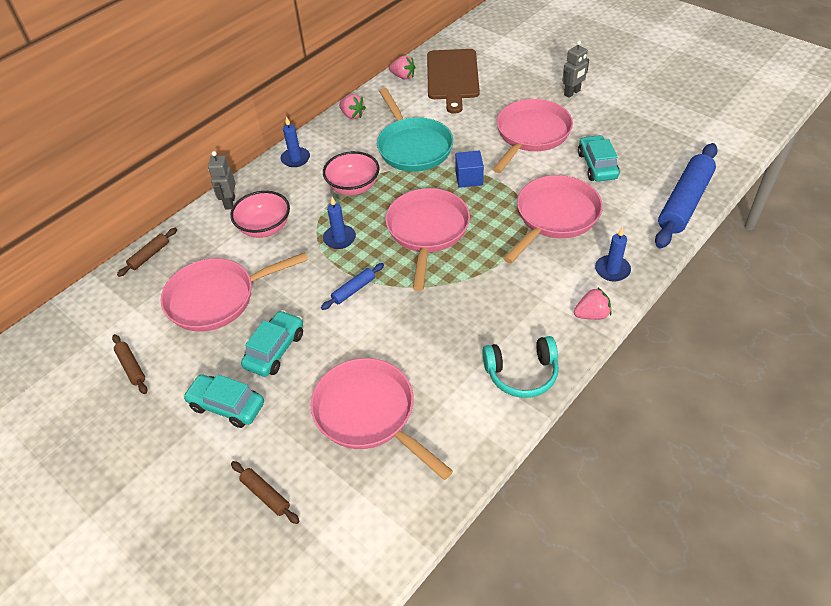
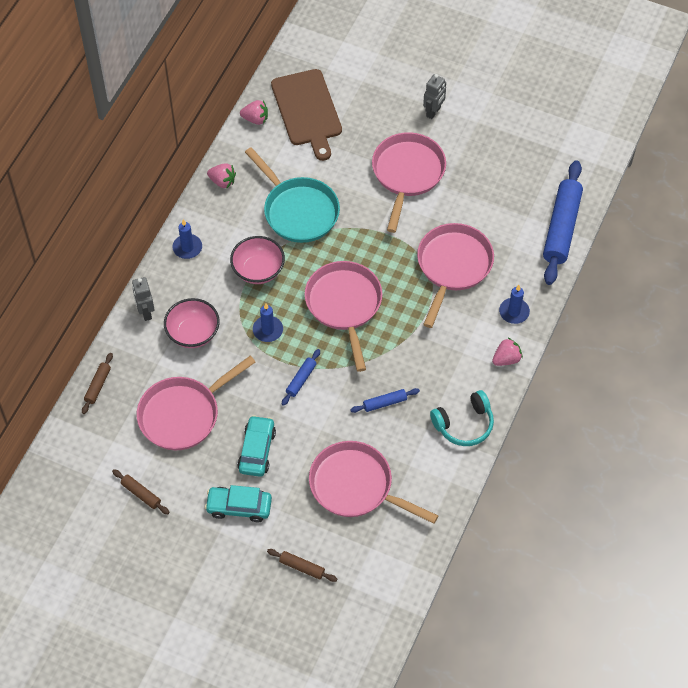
camera: 20 degrees left, 10 degrees up
blue cube [455,150,484,188] -> none
turquoise car [578,135,620,182] -> none
none -> blue rolling pin [350,388,420,413]

